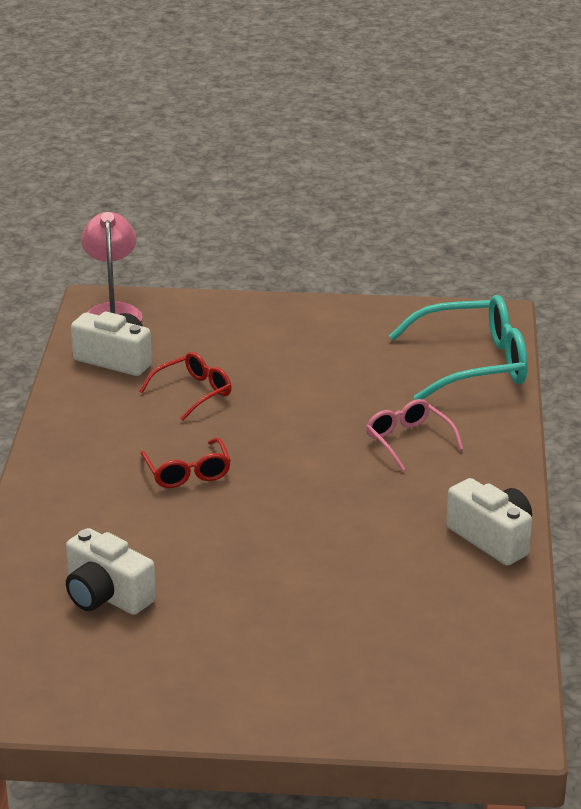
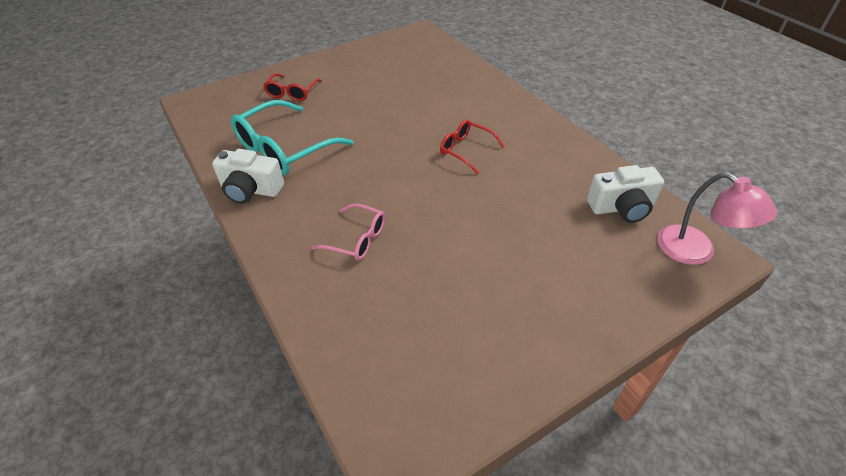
camera: 145 degrees right, 15 degrees up
white camera [66,528,156,615] -> none
red glasses [139,352,232,421] -> red glasses moved to [263,73,322,101]
turquoise glasses [389,295,528,400] -> turquoise glasses moved to [231,100,354,175]

